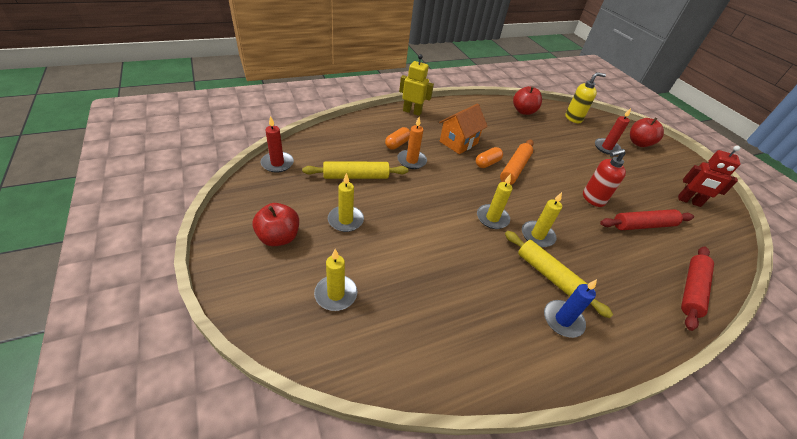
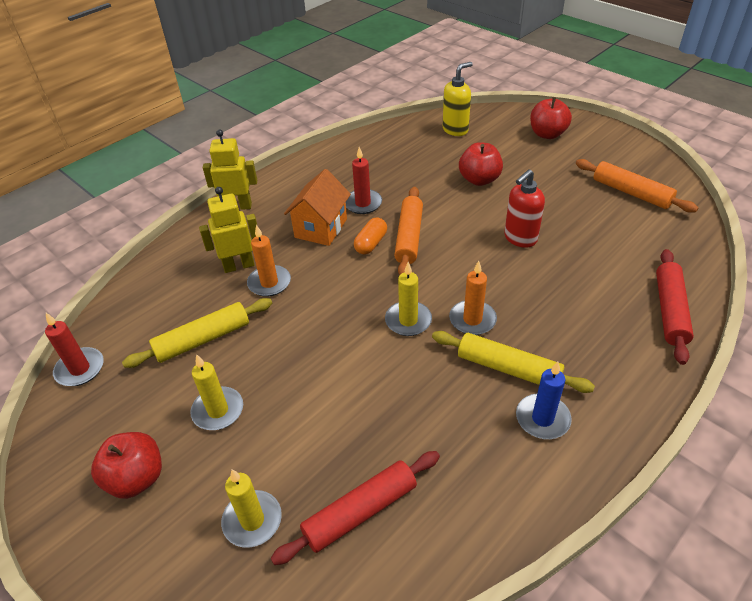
camera: 15 degrees left, 0 degrees up
orange capsule [385,127,410,150] -> yellow robot [199,187,257,273]
red apple [513,86,542,115] -> red apple moved to [459,142,503,186]
yellow candle [522,192,562,247] -> orange candle [449,261,497,335]
red candle [595,108,631,155] -> red candle moved to [346,147,382,214]
red rolling pin [600,209,694,230] -> red rolling pin moved to [271,451,440,565]
red robot [678,146,741,207] -> orange rolling pin [576,159,698,213]

